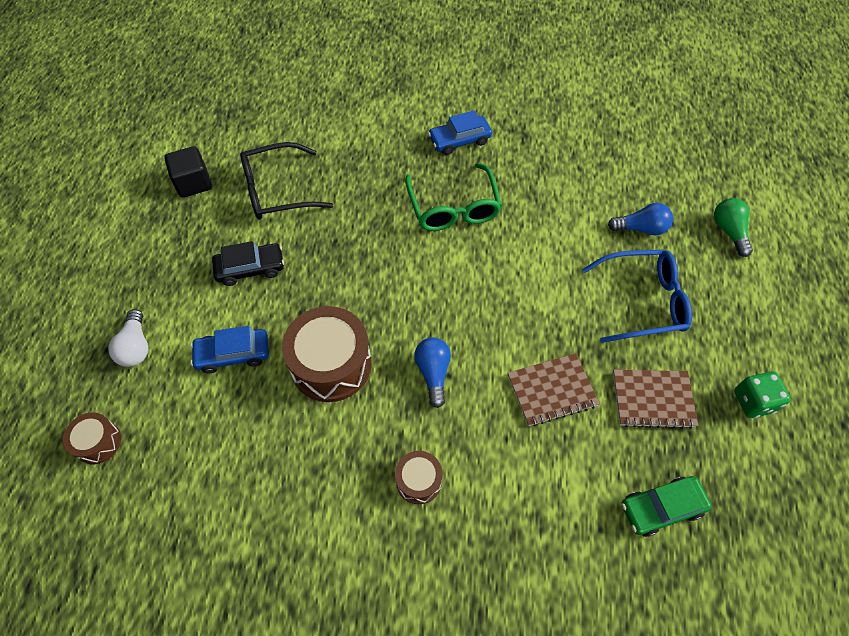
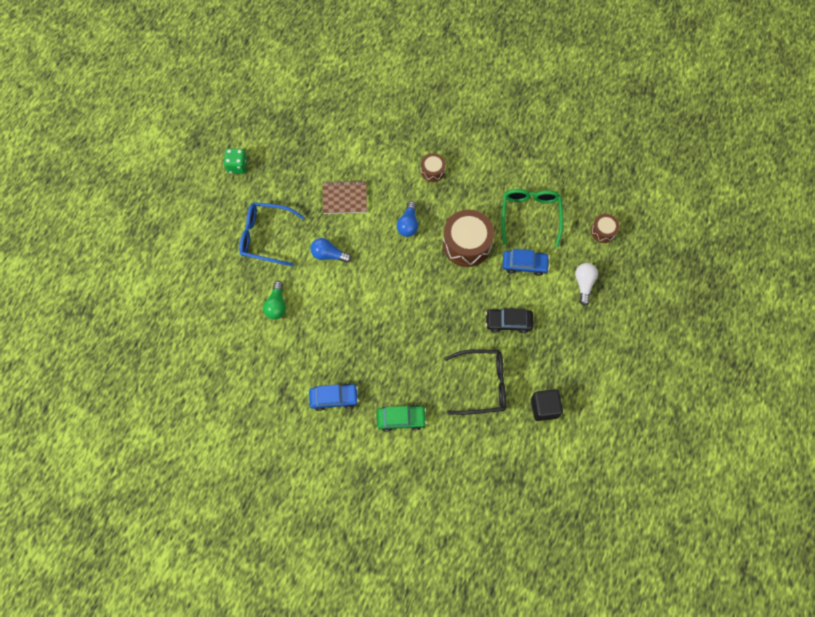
camera: 165 degrees left, 10 degrees up
green glasses [405,163,502,231] -> green glasses moved to [502,189,563,247]
blue light bulb [608,203,673,235] -> blue light bulb moved to [310,238,352,263]
brown notebook [613,369,698,429] -> none
green car [622,476,712,537] -> green car moved to [377,405,427,432]
green light bulb [714,198,753,257] -> green light bulb moved to [263,281,286,319]

